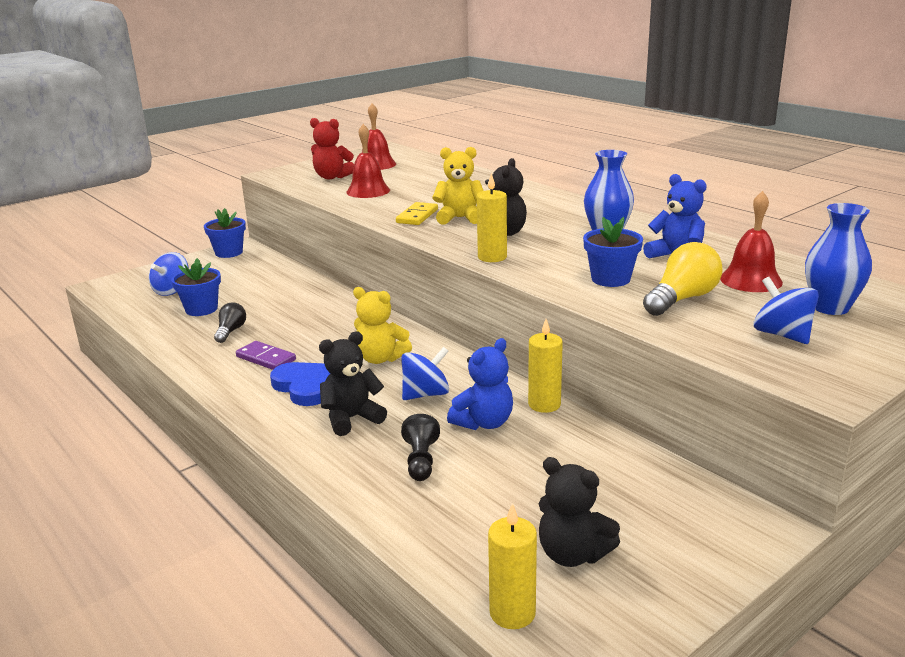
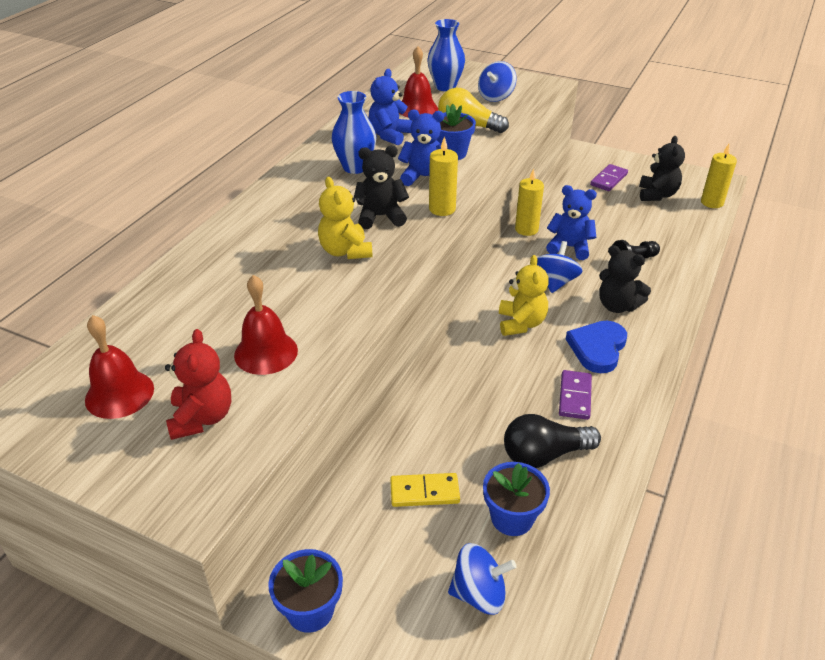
camera: 115 degrees left, 15 degrees up
black light bulb [214,302,246,343] -> black light bulb [504,414,601,468], size x1.64
yellow domino [396,202,438,225] -> yellow domino moved to [390,473,460,507]
blue spinning top [401,347,449,400] -> blue spinning top turned 75 degrees clockwise [537,241,583,293]
none -> blue teddy bear [398,109,444,186]
none -> purple domino [590,164,628,191]

